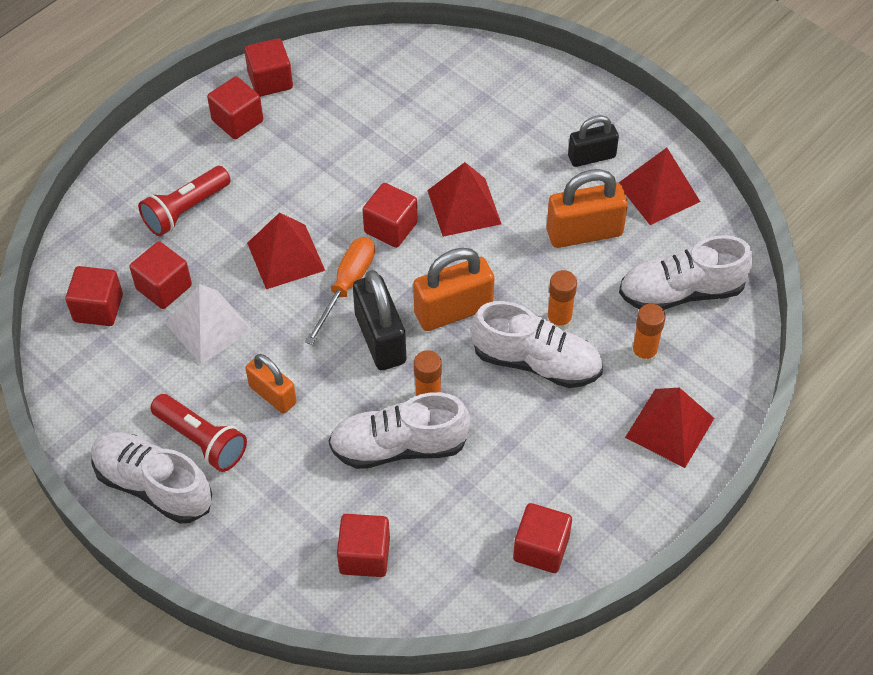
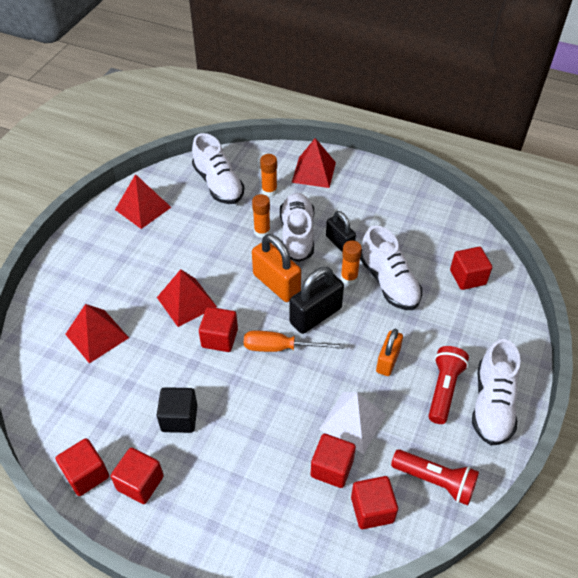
camera: 110 degrees left, 5 degrees down
red flashlight [138,166,231,236] -> red flashlight moved to [391,449,479,505]
red pyramid [247,212,325,289] -> red pyramid moved to [65,304,129,364]
red cube [513,503,572,573] -> none
orange padlock [547,169,628,248] -> none
black padlock [568,115,619,167] -> black padlock moved to [326,211,356,252]
none -> black cube [157,387,197,433]

